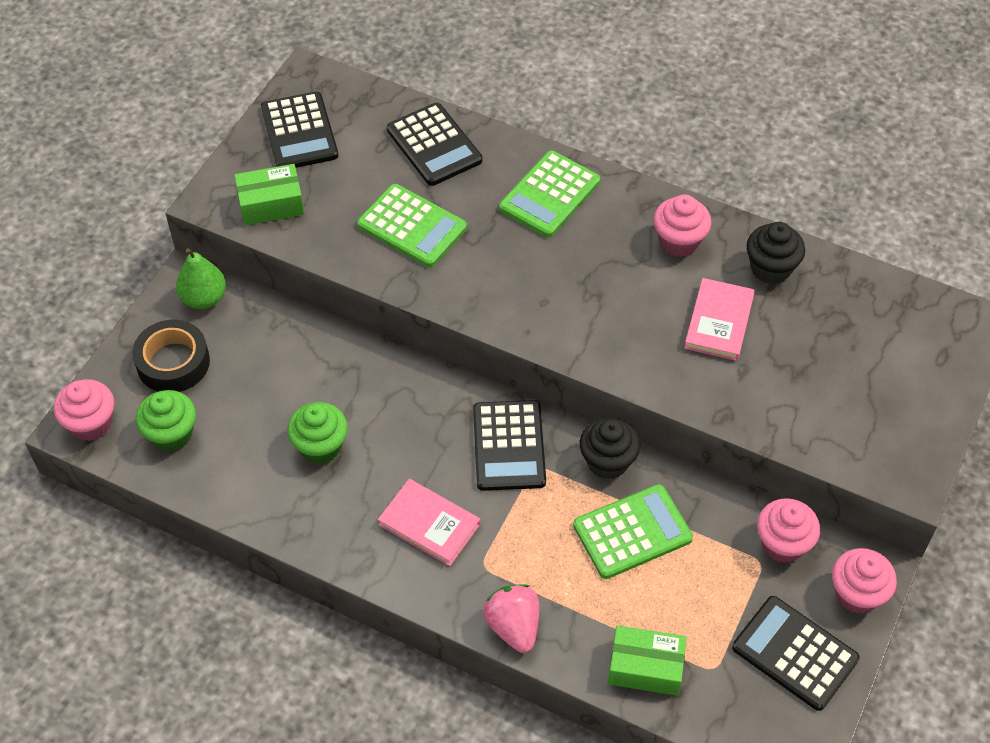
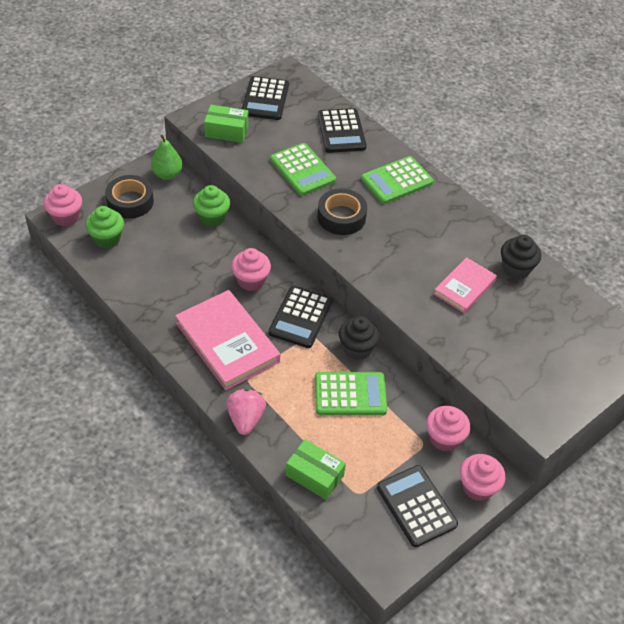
camera: 20 degrees right, 5 degrees down
green cupcake [287,402,348,464] -> green cupcake moved to [193,185,230,227]
pink book [378,479,480,566] -> pink book [175,290,280,390], size x1.70
pink cupcake [654,195,711,257] -> pink cupcake moved to [231,248,271,291]
none -> black tape [317,189,367,235]

